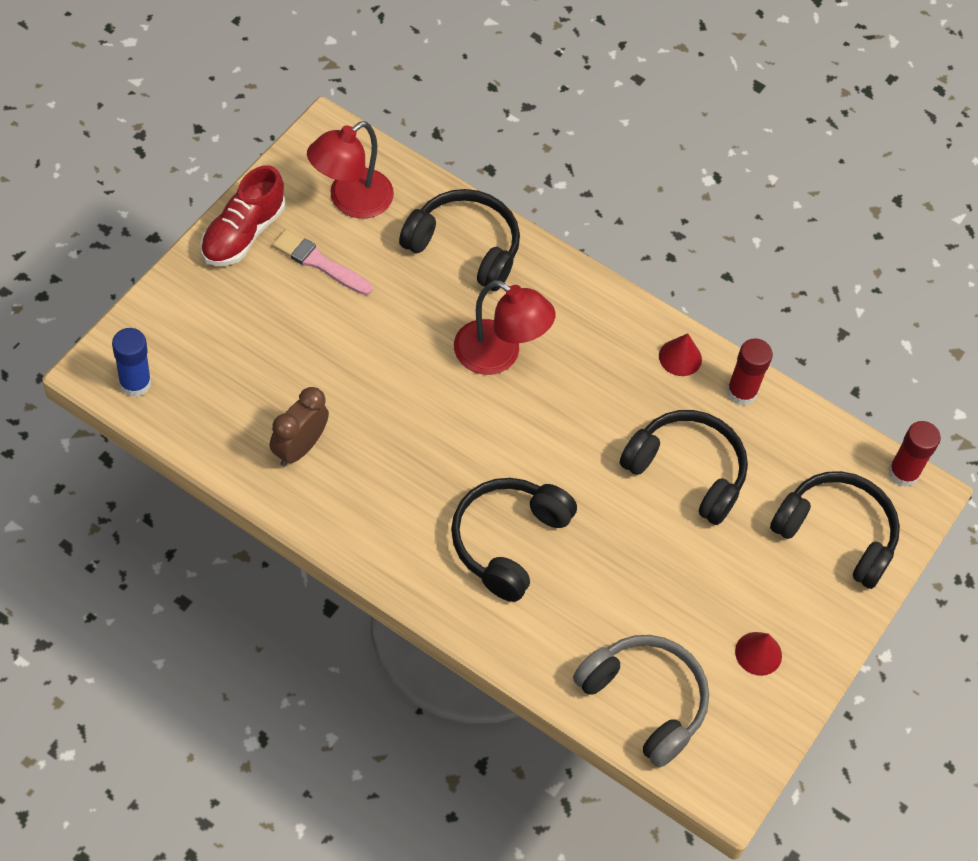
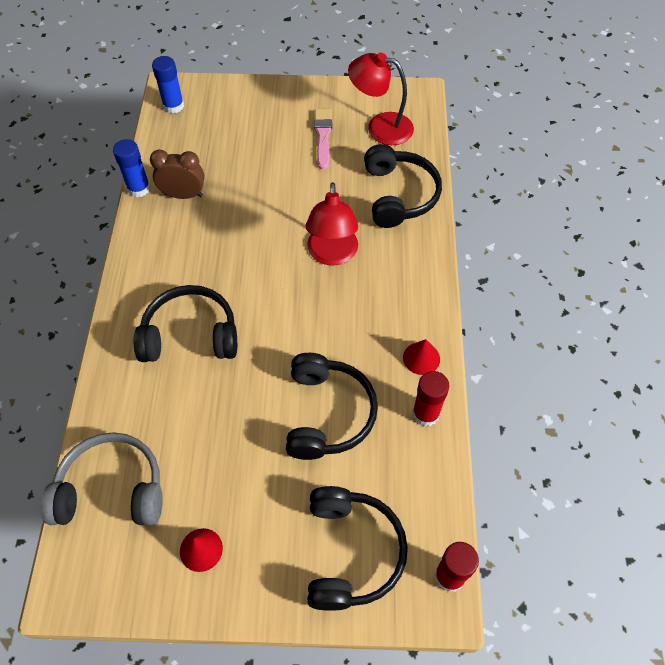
camera: 65 degrees right, 0 degrees up
red shoe [200,165,285,266] -> none
grey headphones [573,635,709,768] -> grey headphones turned 105 degrees counterclockwise [41,432,163,525]
none -> blue glue stick [113,139,150,197]

